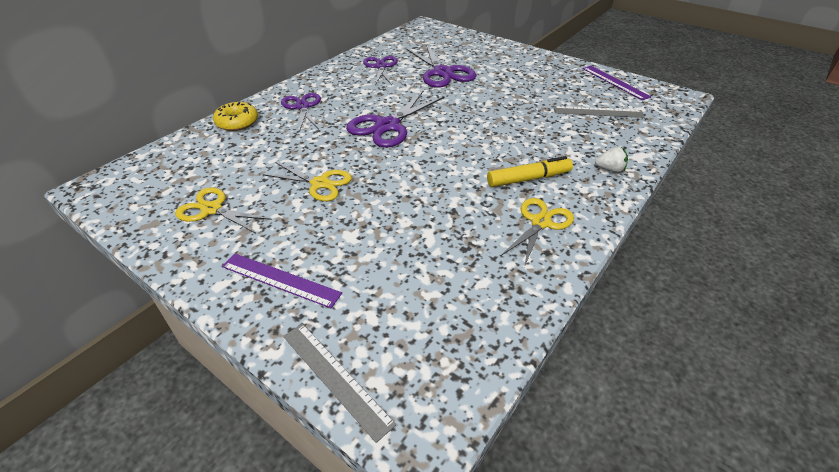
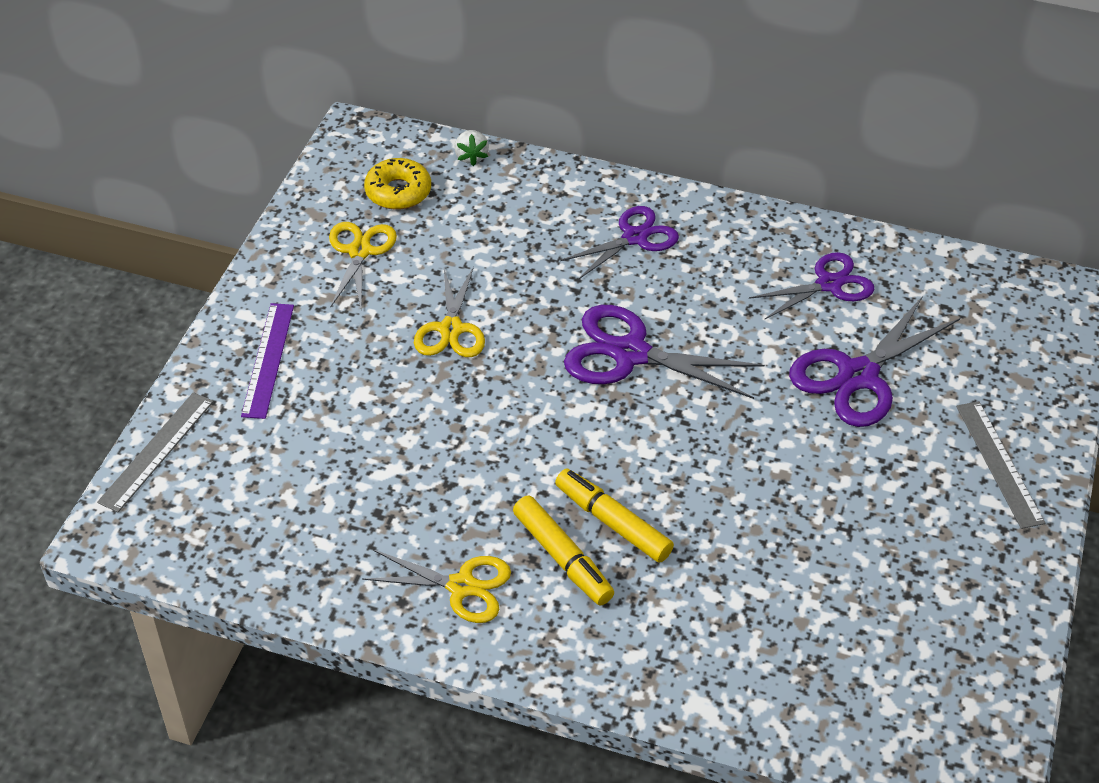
camera: 70 degrees right, 5 degrees up
yellow donut [213,102,258,131] -> yellow donut moved to [364,158,431,210]
grey ruler [554,106,645,118] -> grey ruler moved to [956,401,1045,529]
purple ruler [582,66,651,100] -> none
white strawberry [595,147,628,173] -> white strawberry moved to [454,130,489,166]
none -> yellow marker [555,468,674,563]

